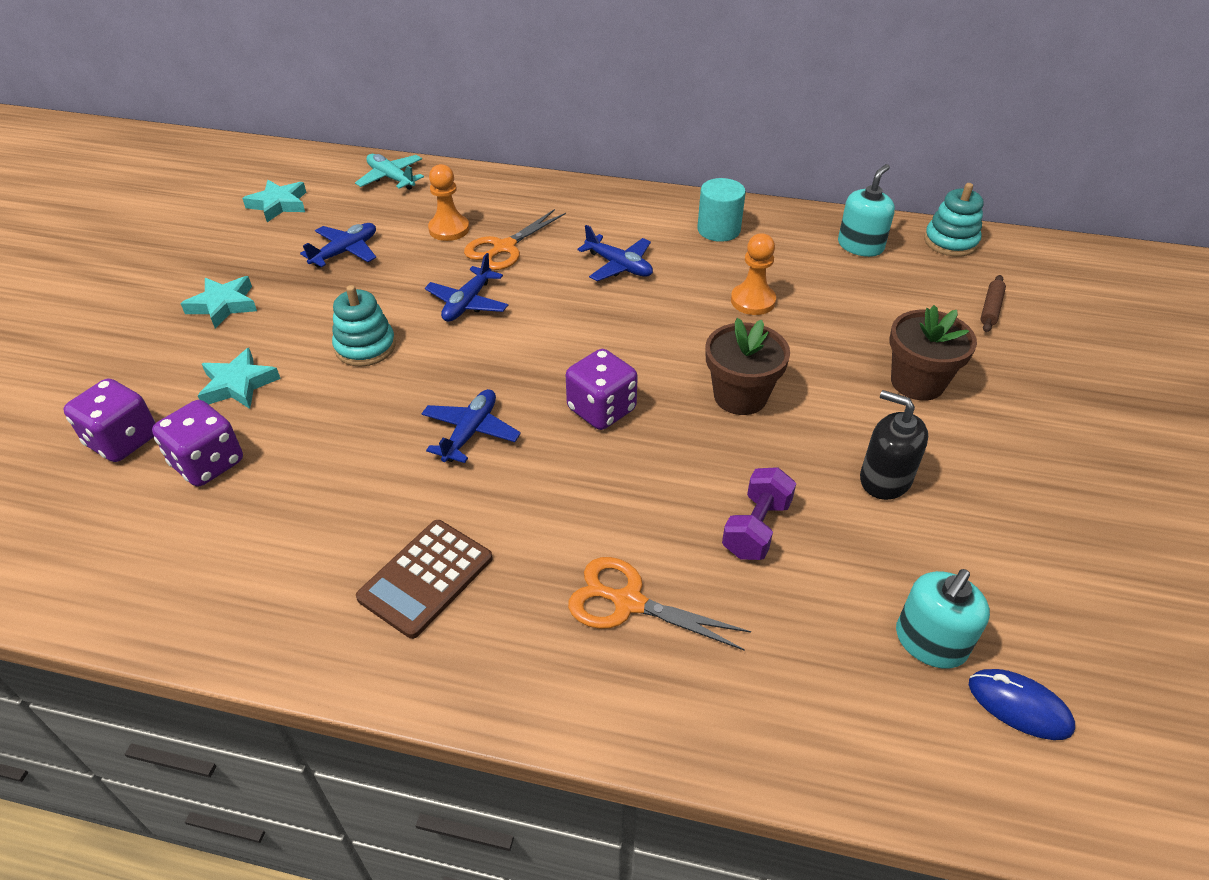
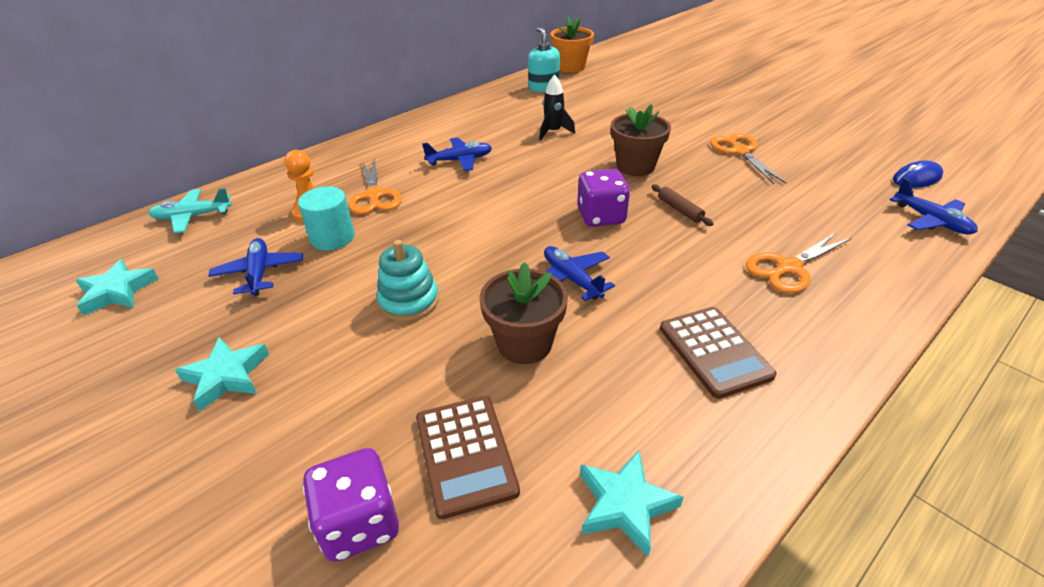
camera: 55 degrees left, 5 degrees down
purple dice [152,400,243,486] -> brown calculator [416,396,520,519]
turquoise star [198,348,281,409] -> turquoise star moved to [580,450,684,557]
blue plane [425,253,508,322] -> blue plane moved to [890,178,978,235]
turquoise cylinder [697,178,746,242] -> turquoise cylinder moved to [298,187,355,250]
purple dumbbell [722,467,796,560] -> none
orange pawn [731,233,776,315] -> black rocket [539,75,575,141]
black soap dispenser [860,390,928,500] -> orange scissors [710,133,786,184]
brown flower pot [890,305,977,401] -> brown flower pot moved to [480,262,568,364]
turquoise soap dispenser [896,569,990,669] -> none
turquoise stacking toy [924,183,984,257] -> orange flower pot [551,17,594,73]
brown rolling pin [981,275,1006,332] -> brown rolling pin moved to [652,184,713,226]

